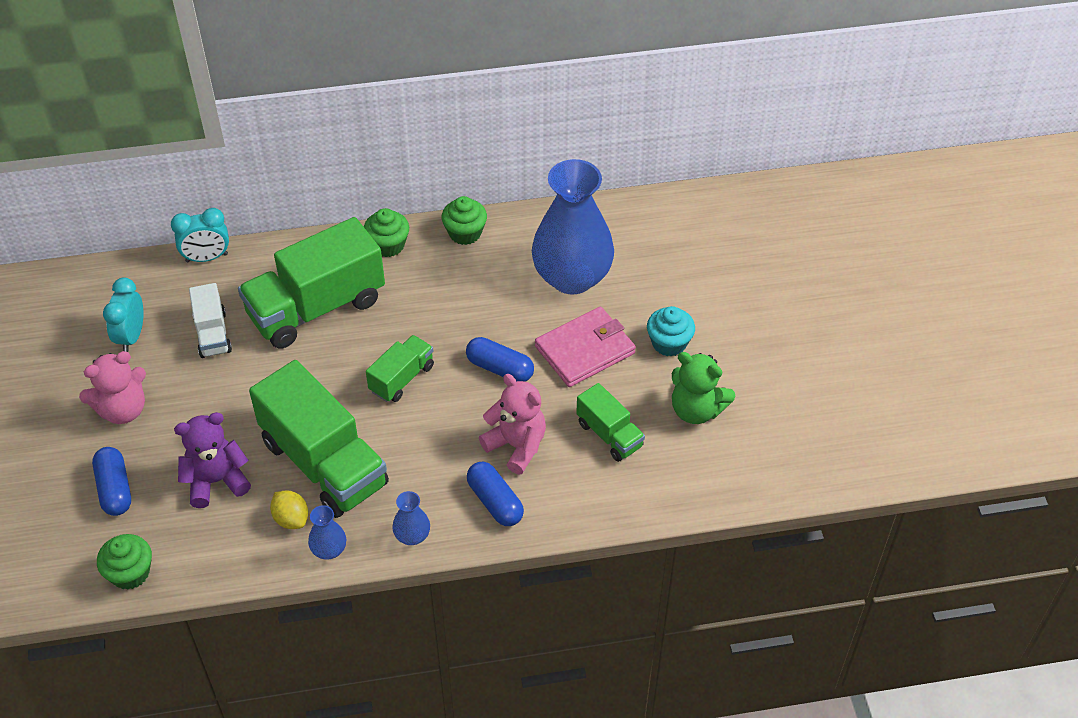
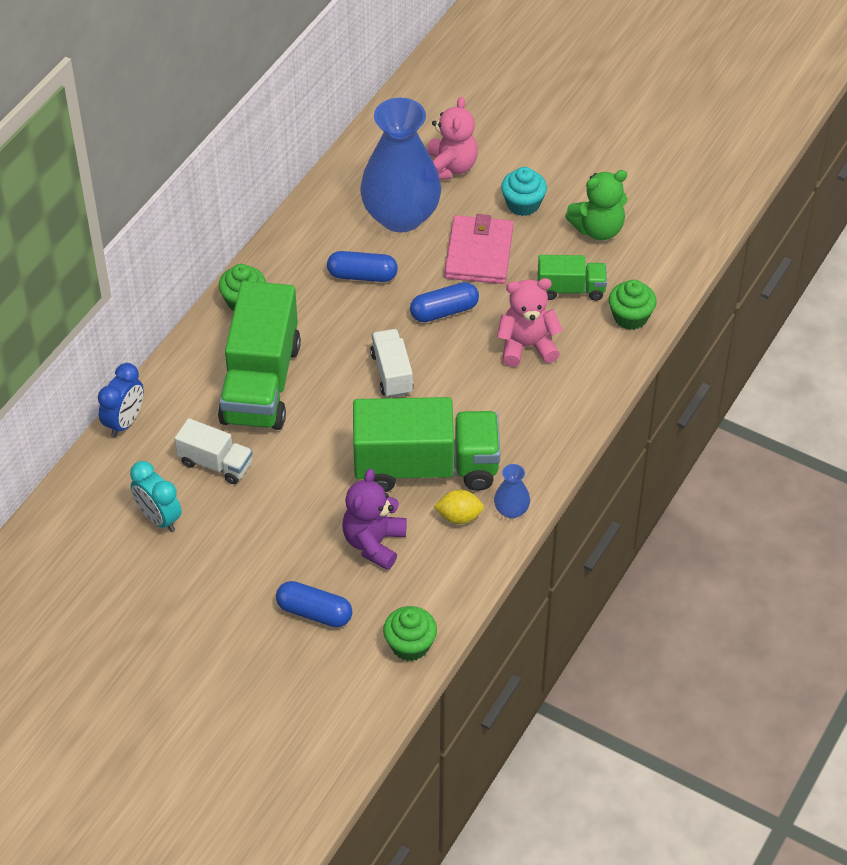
camera: 50 degrees left, 0 degrees up
pink teddy bear [79,351,146,424] -> pink teddy bear moved to [427,96,478,180]
turquoise clock [171,208,229,262] -> blue clock [98,363,144,437]
green truck [366,335,434,402] -> white truck [370,329,414,398]
blue vase [392,491,430,545] -> none
green cupcake [441,196,487,245] -> green cupcake moved to [609,280,657,330]
blue capsule [467,462,524,526] -> blue capsule moved to [327,251,398,282]

